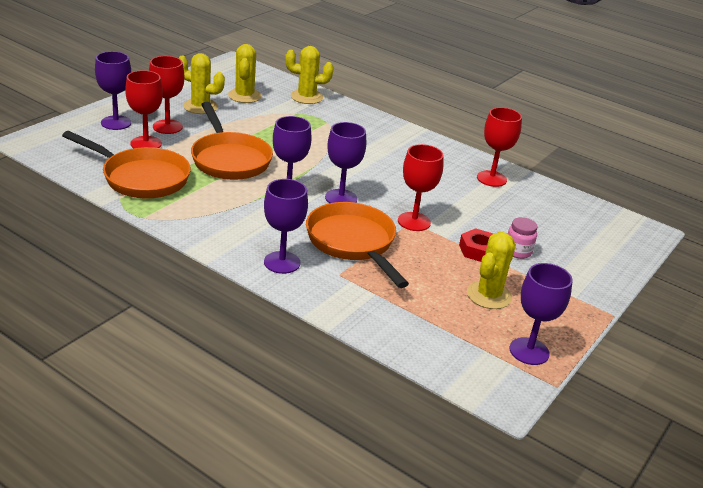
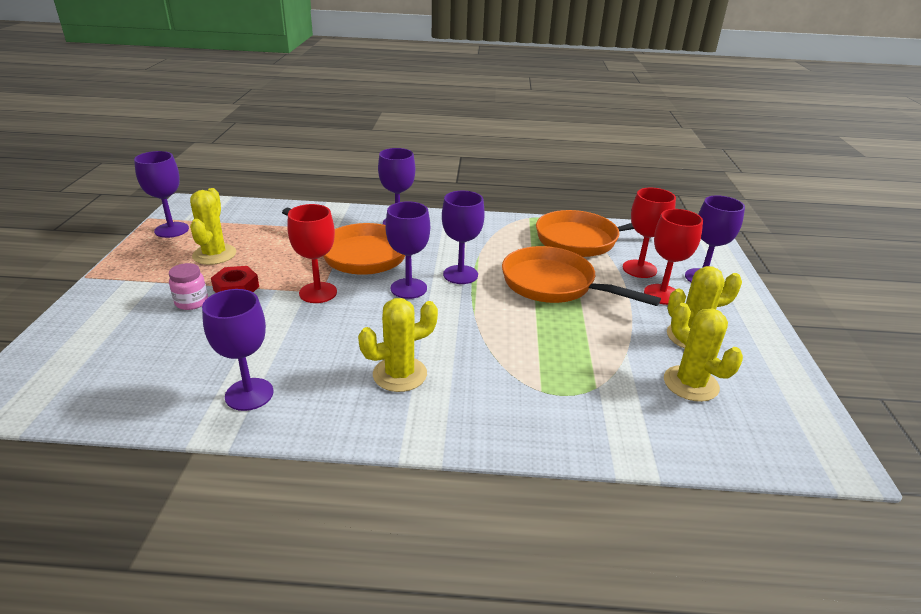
camera: 150 degrees right, 0 degrees up
yellow cactus [285,46,334,104] -> yellow cactus moved to [358,298,438,392]
red goblet [477,107,522,187] -> purple goblet [202,289,274,411]

